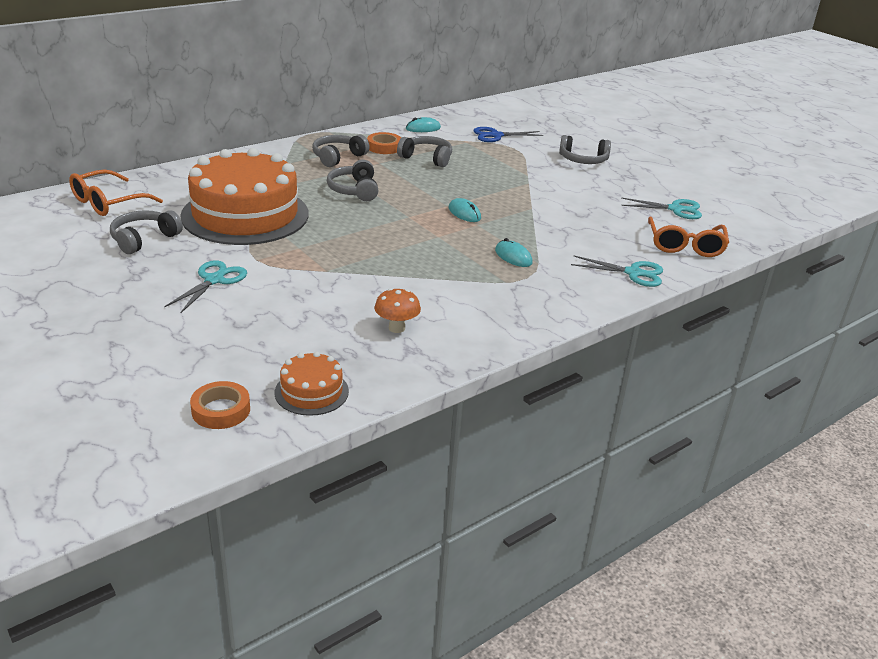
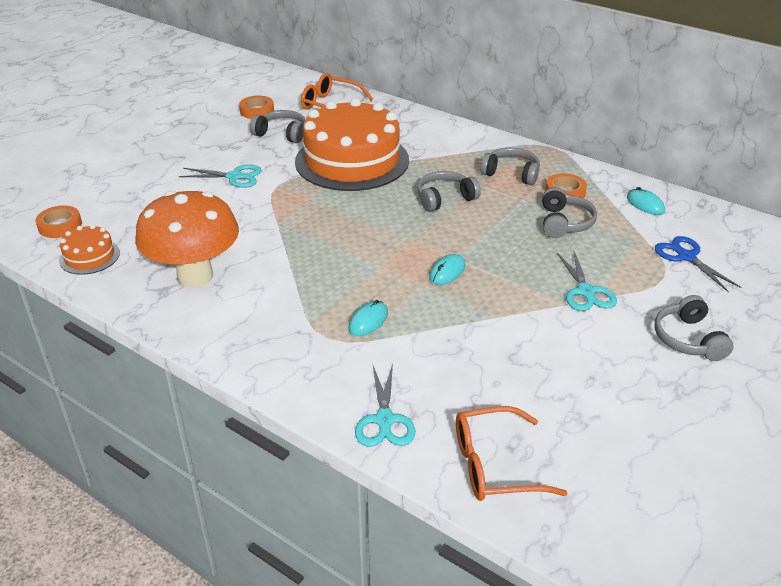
camera: 75 degrees right, 5 degrees up
orange mushroom [374,288,421,333] -> orange mushroom [135,191,239,288], size x2.34
turquoise scissors [621,197,702,219] -> turquoise scissors moved to [557,252,617,311]
none -> orange tape [239,96,274,119]

